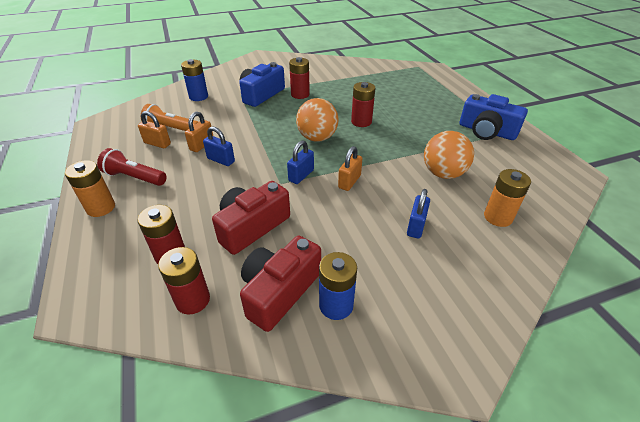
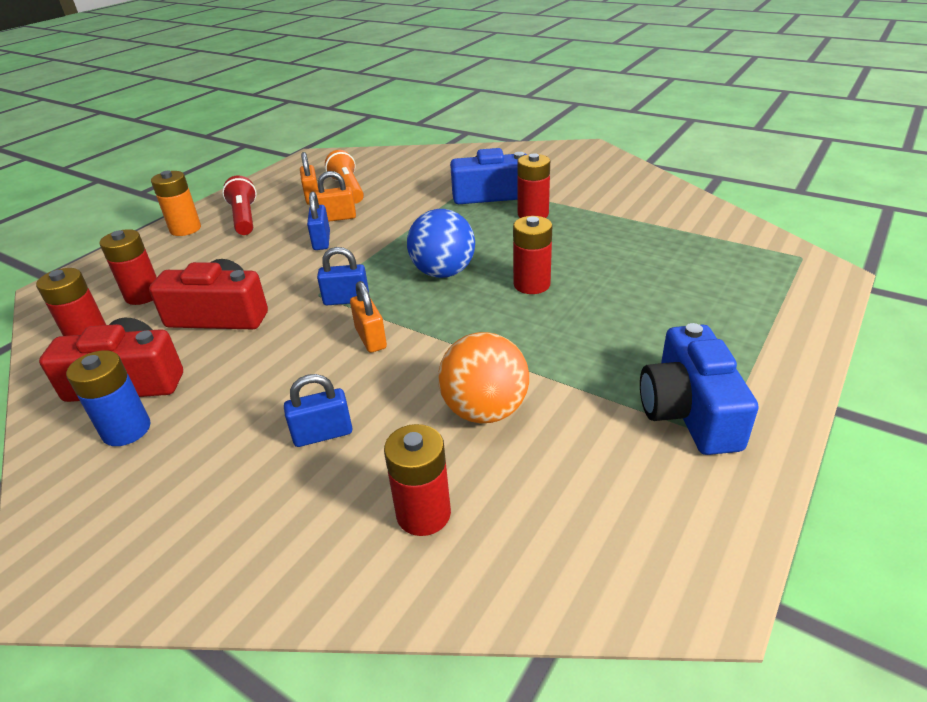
camera: 55 degrees right, 5 degrees down
blue battery [181,59,208,101] -> none
orange ball [296,98,339,142] -> blue ball [407,209,475,278]
orange padlock [338,146,363,191] -> orange padlock turned 75 degrees clockwise [350,281,387,353]
orange battery [484,169,531,227] -> red battery [384,424,451,536]

